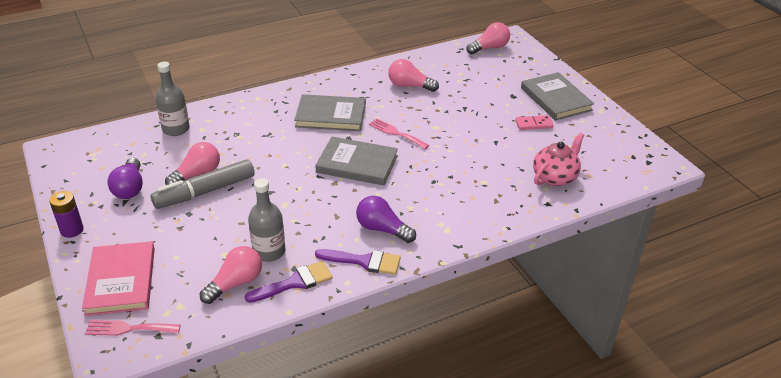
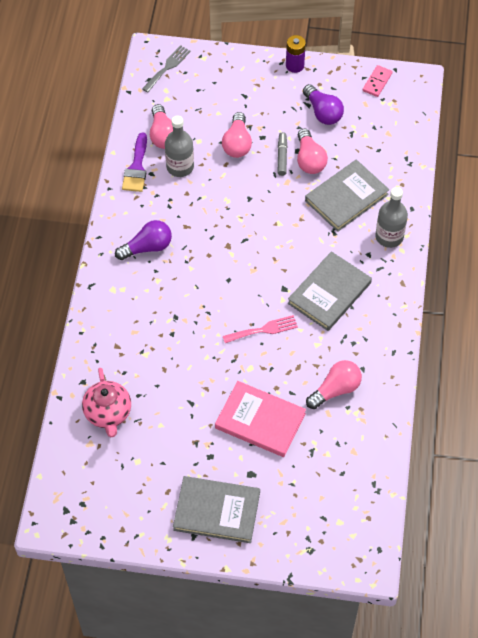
camera: 125 degrees right, 20 degrees up
pink book [82,241,155,316] -> pink book moved to [215,381,306,457]
pink fork [85,320,181,336] -> grey fork [142,45,191,93]
purple light bulb [107,158,143,199] -> purple light bulb turned 150 degrees counterclockwise [303,84,344,125]
grey marker [151,159,255,209] -> grey marker [278,132,287,176], size x0.51
grey bottle [155,62,190,136] -> grey bottle moved to [375,187,408,248]
grey book [315,137,398,185] -> grey book moved to [305,160,389,232]
purple brush [315,249,401,275] -> none
pink light bulb [466,22,510,55] -> pink light bulb moved to [222,112,252,158]
pink domino [515,115,554,130] -> pink domino moved to [363,65,393,97]

